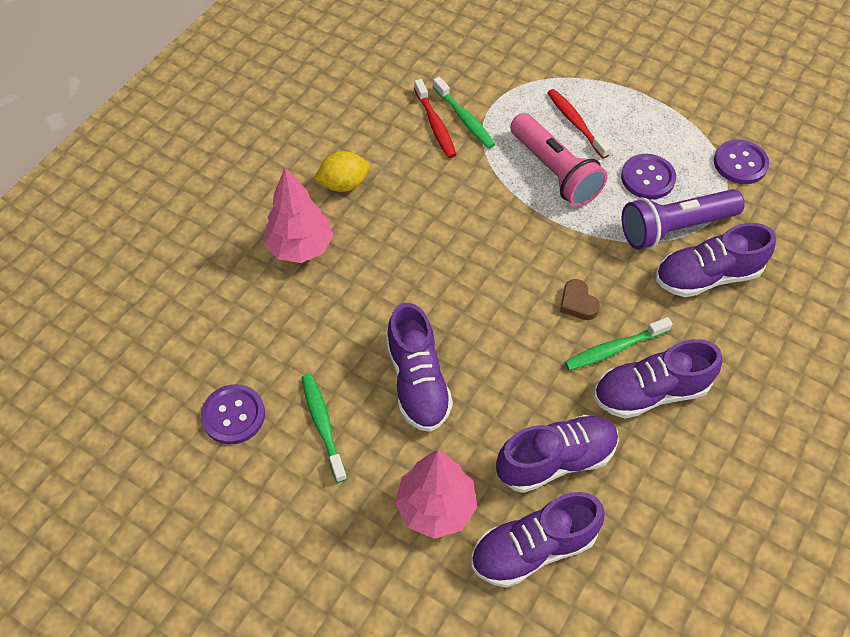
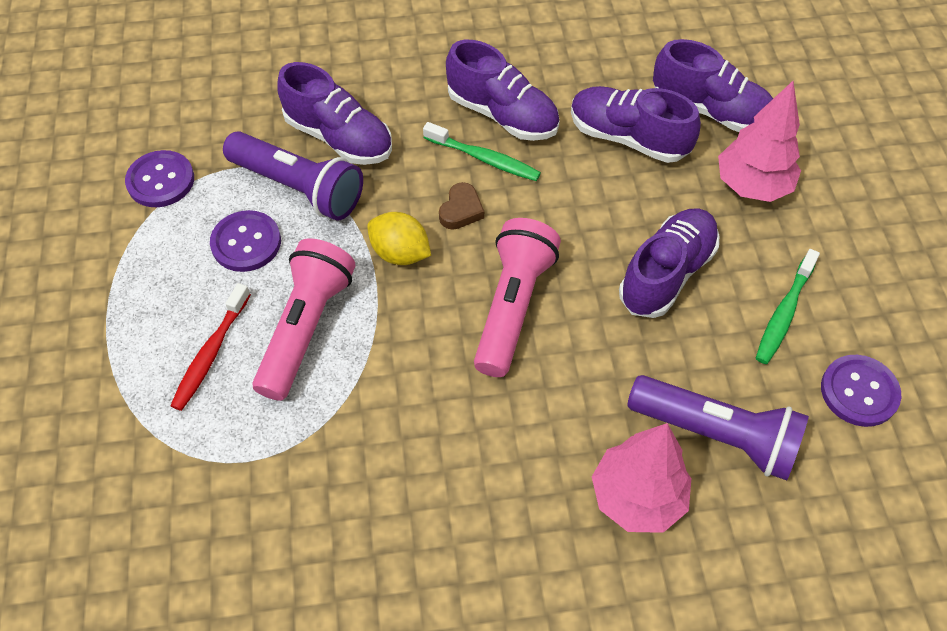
camera: 130 degrees left, 0 degrees up
yellow lemon [314,151,370,192] -> yellow lemon moved to [367,212,431,265]
red toothbrush [414,79,456,158] -> none
green toothbrush [433,77,495,149] -> none
none -> pink flashlight [474,218,561,377]
none -> purple flashlight [627,375,809,480]

